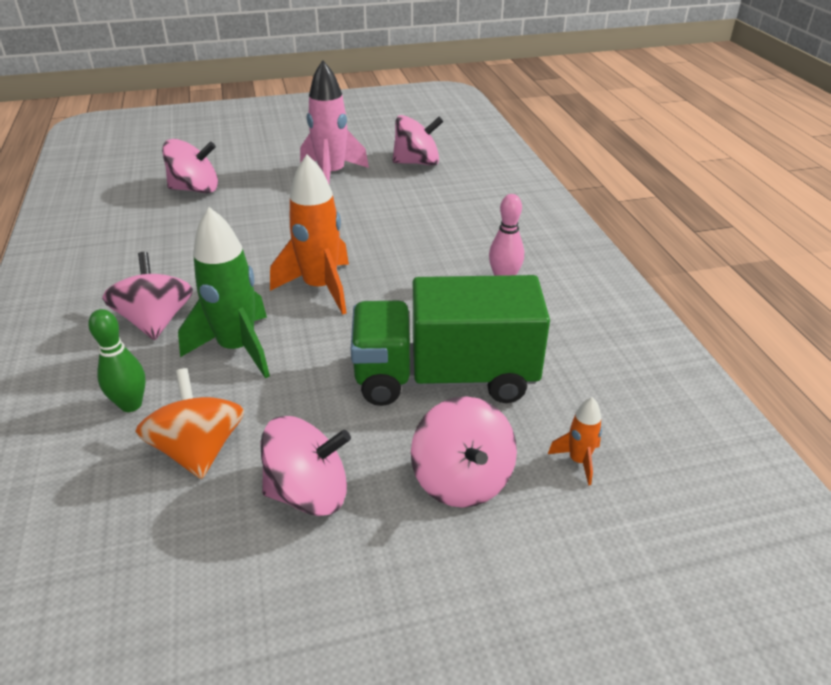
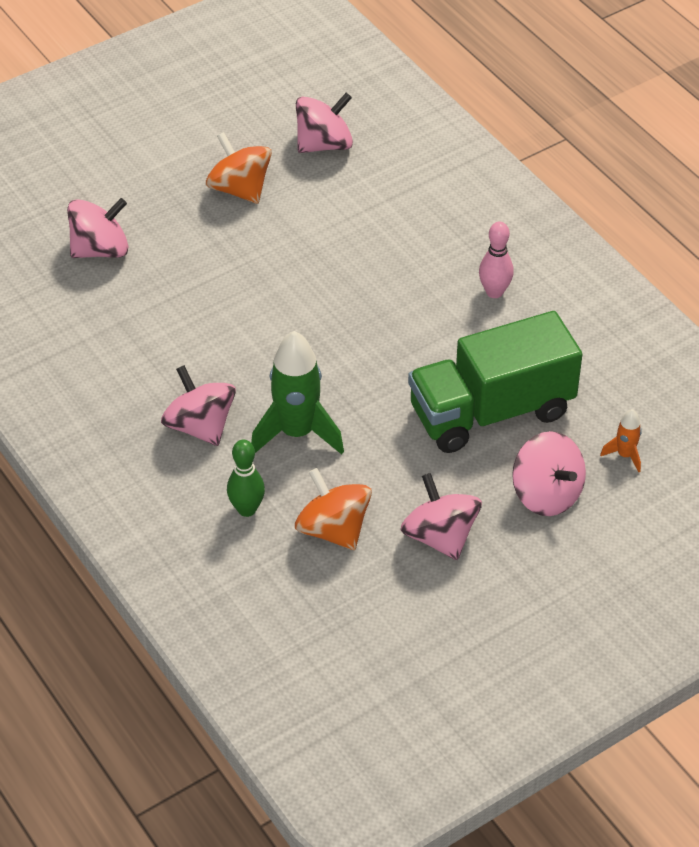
camera: 20 degrees left, 10 degrees up
pink spinning top [260,416,351,516] -> pink spinning top turned 90 degrees counterclockwise [401,473,482,560]
orange rocket [270,154,349,315] -> none
pink rocket [300,60,369,184] -> orange spinning top [206,132,272,204]

